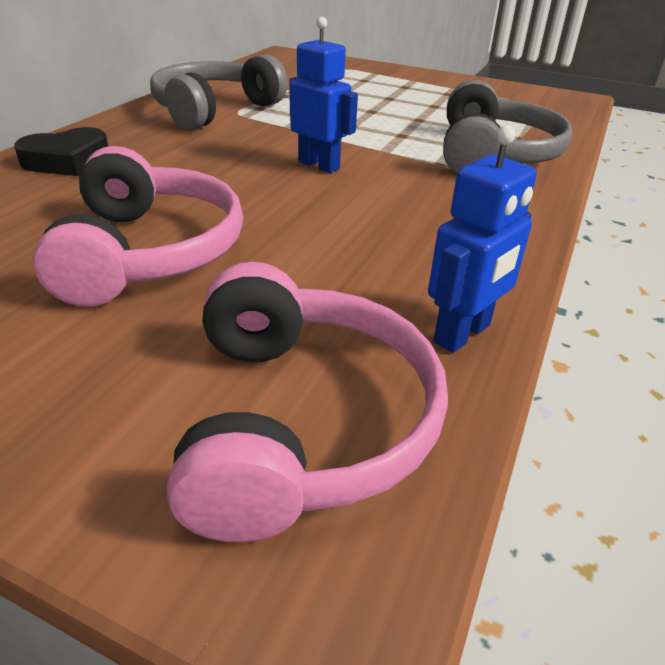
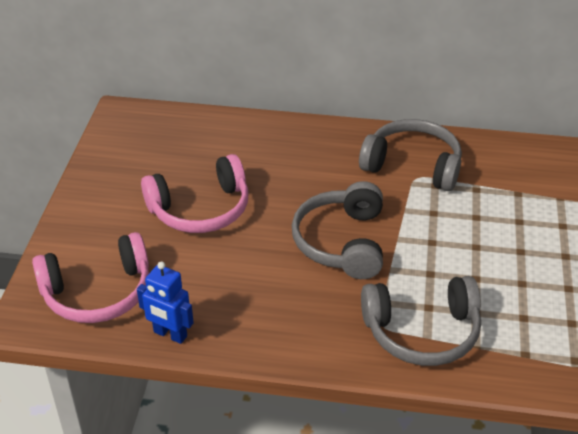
camera: 75 degrees right, 5 degrees up
black heart [14,127,108,176] -> none
blue robot [289,17,358,173] -> grey headphones [292,181,383,279]

